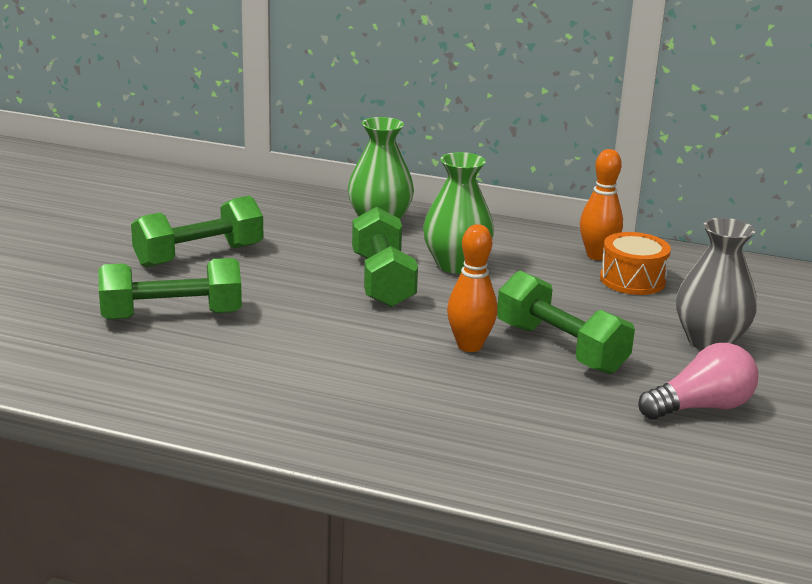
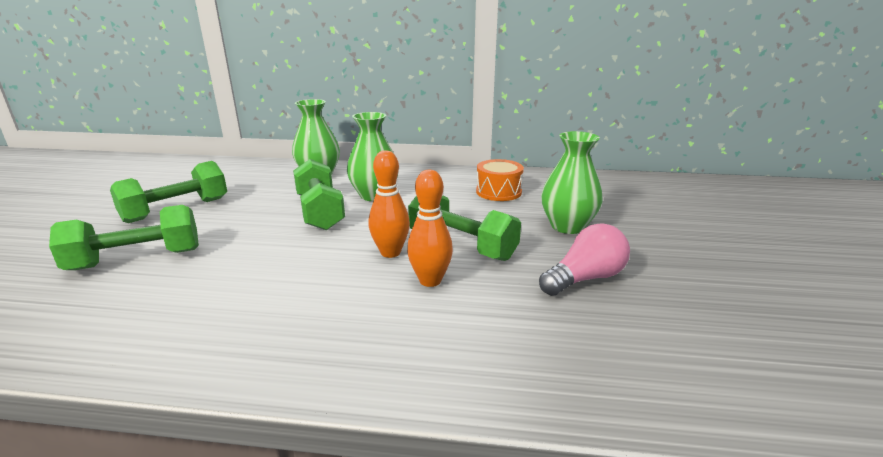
camera: 10 degrees left, 0 degrees up
orange bowling pin [580,149,623,260] -> orange bowling pin moved to [407,170,453,287]
grey vase [676,218,757,350] -> green vase [541,131,603,234]

